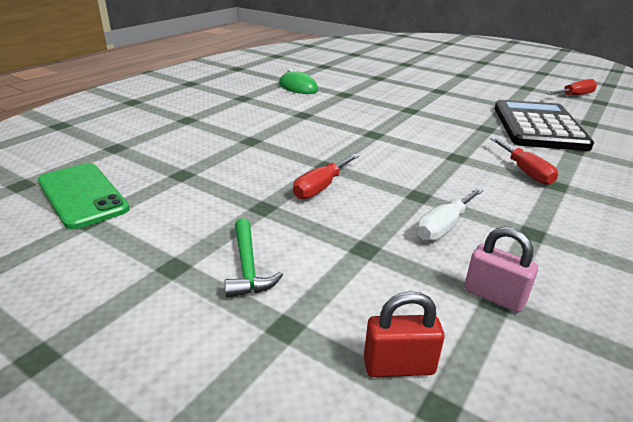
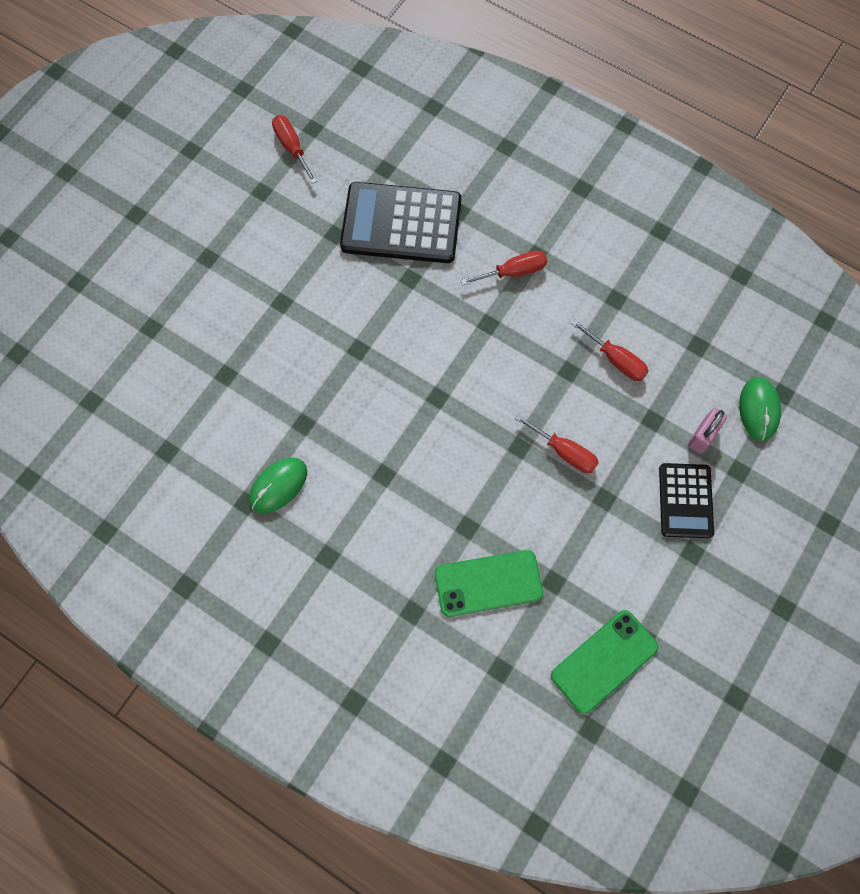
camera: 90 degrees left, 40 degrees up
green hammer [225,218,283,298] -> black calculator [659,463,714,538]
red padlock [364,291,444,377] -> green mouse [739,377,781,441]
white screwdriver [417,188,484,241] -> red screwdriver [571,319,649,381]
pink padlock [464,227,538,313] -> pink padlock moved to [688,408,727,453]
none -> green phone [435,550,543,617]

